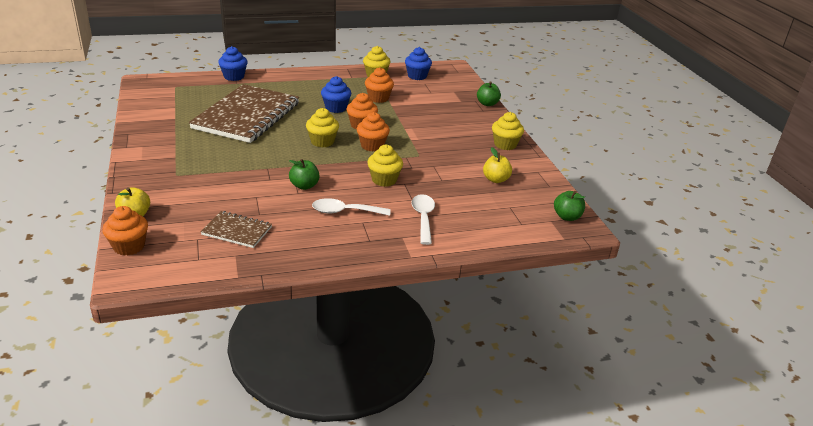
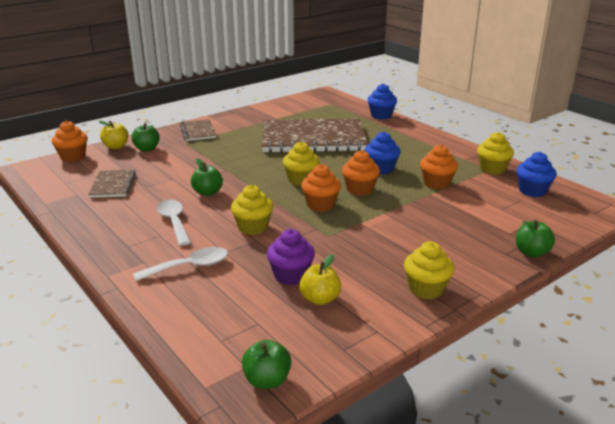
camera: 70 degrees right, 5 degrees down
none -> green apple [131,123,160,152]
none -> brown notebook [180,119,216,141]
none -> purple cupcake [267,229,315,285]

